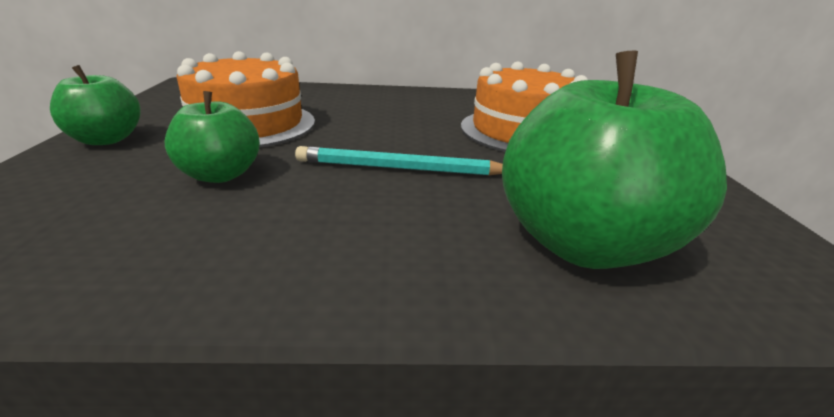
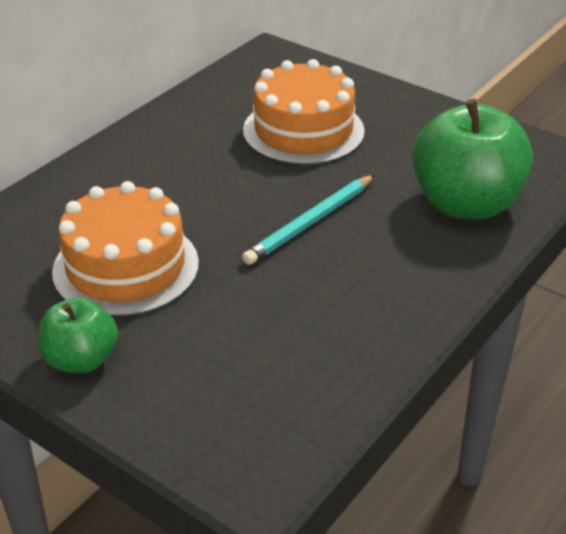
camera: 50 degrees left, 10 degrees up
green apple [164,91,260,183] -> none

